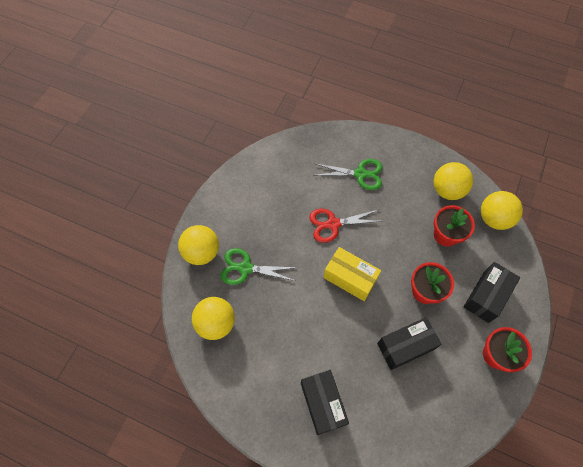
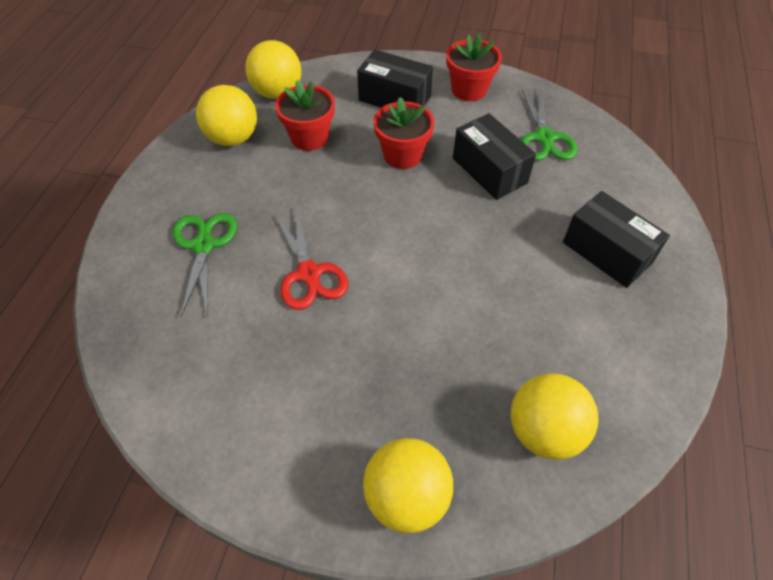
camera: 100 degrees left, 10 degrees down
green scissors [221,248,298,285] -> green scissors moved to [521,88,578,161]
black box [301,370,349,435] -> black box turned 75 degrees clockwise [563,191,670,288]
yellow box [324,247,381,301] -> none

